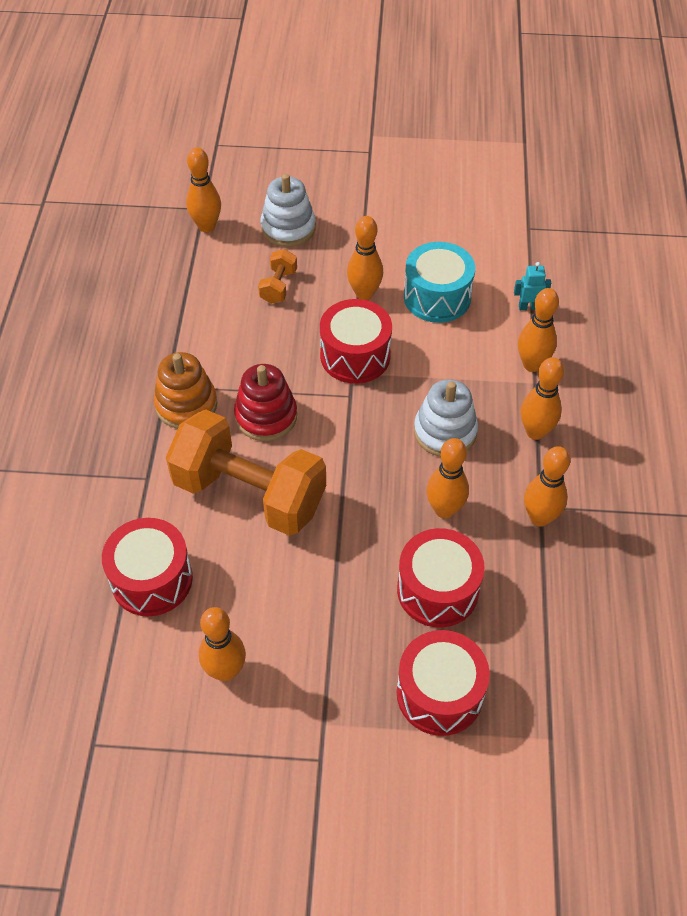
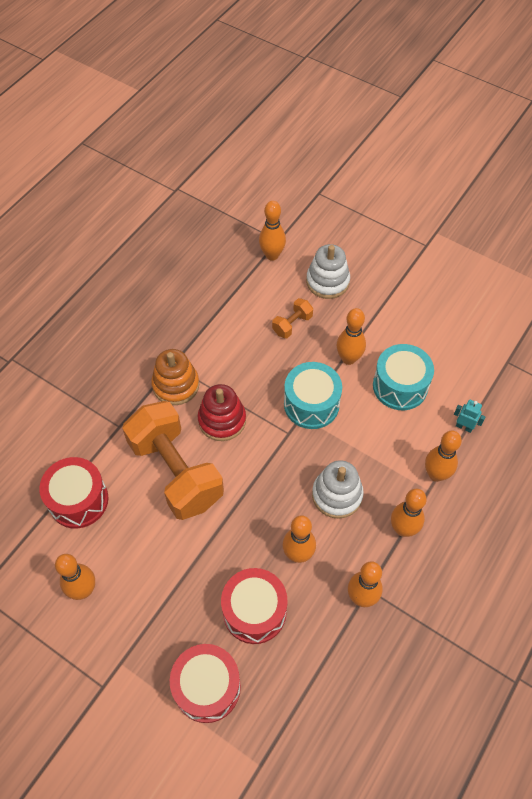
camera: 30 degrees right, 5 degrees up
red drum [320,299,392,384] -> turquoise drum [284,362,342,429]

